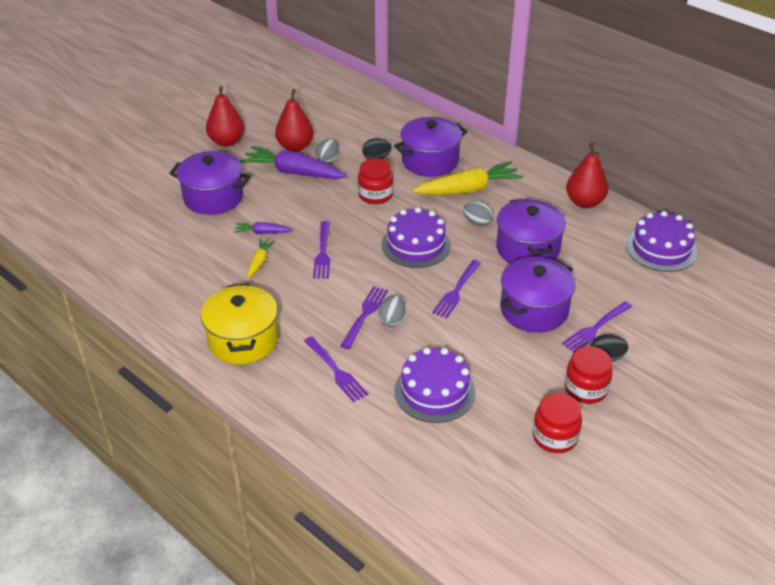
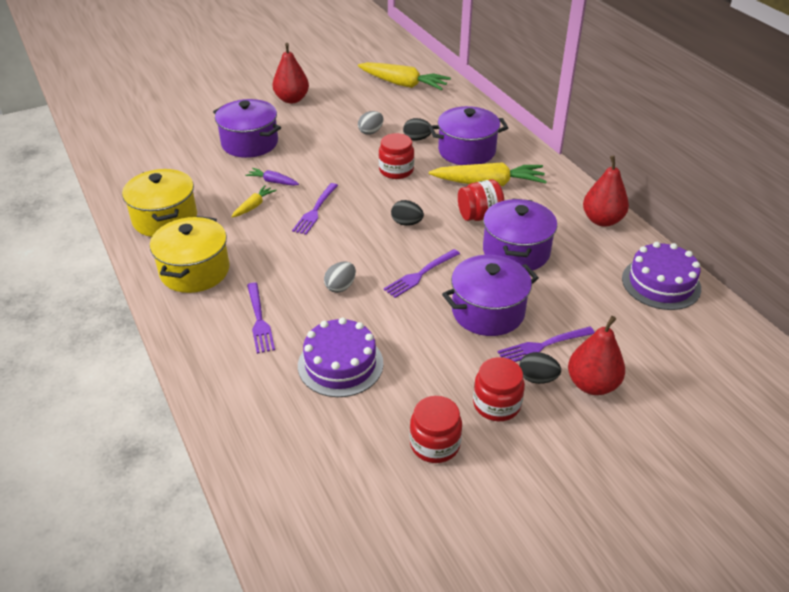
camera: 20 degrees right, 0 degrees up
purple carrot [240,146,347,179] -> none
red pear [275,89,314,152] -> red pear moved to [568,316,625,395]
purple fork [341,286,388,349] -> none
purple cake [382,207,451,268] -> black egg [391,200,424,226]
grey egg [463,201,494,227] -> red jar [458,179,505,221]
none -> yellow pot [122,169,197,237]
none -> yellow carrot [358,62,451,90]

